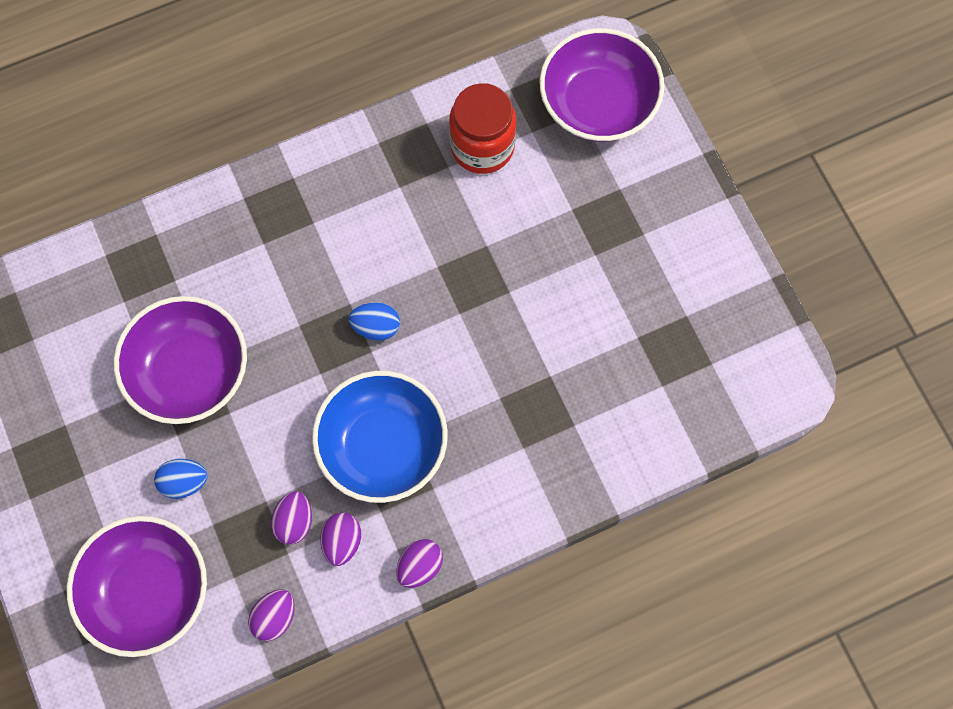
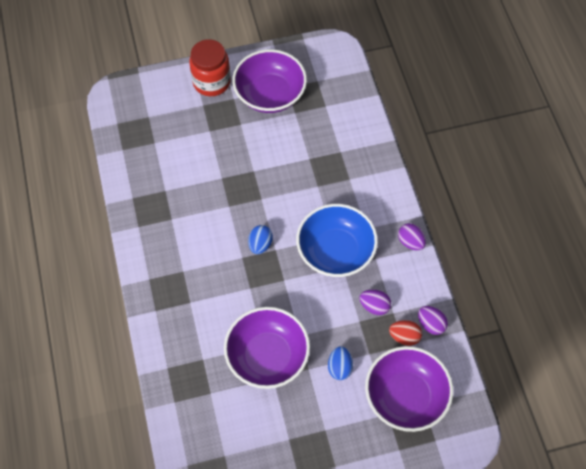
camera: 80 degrees left, 10 degrees down
purple egg [321,512,361,566] -> none
red jar [449,83,516,174] -> red jar moved to [189,39,231,96]
purple bowl [540,28,664,142] -> purple bowl moved to [232,49,307,113]
none -> red egg [389,320,422,346]

